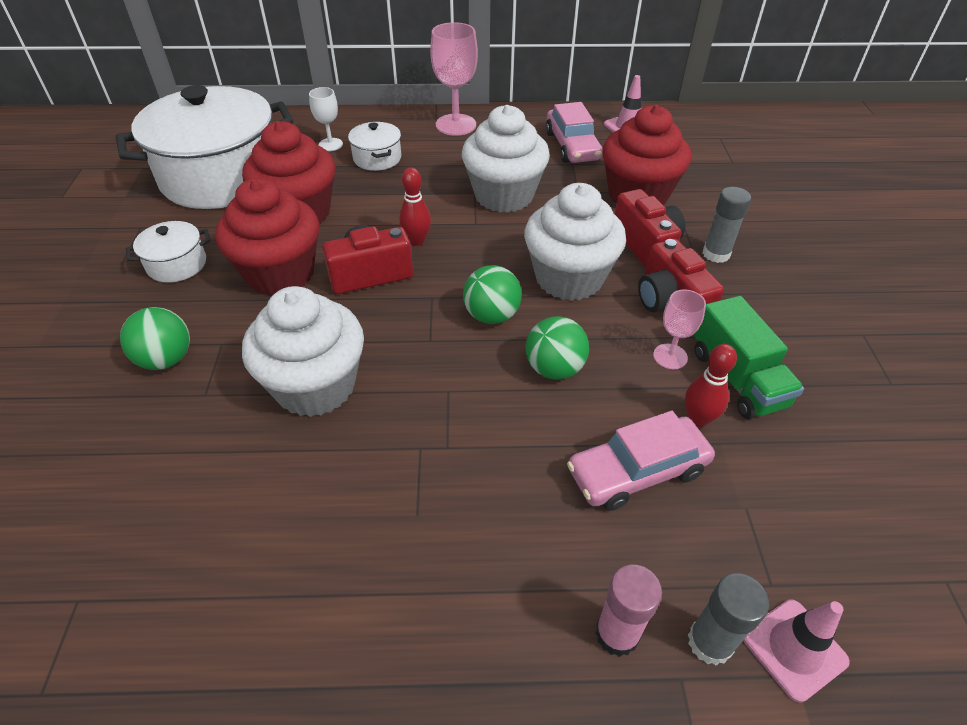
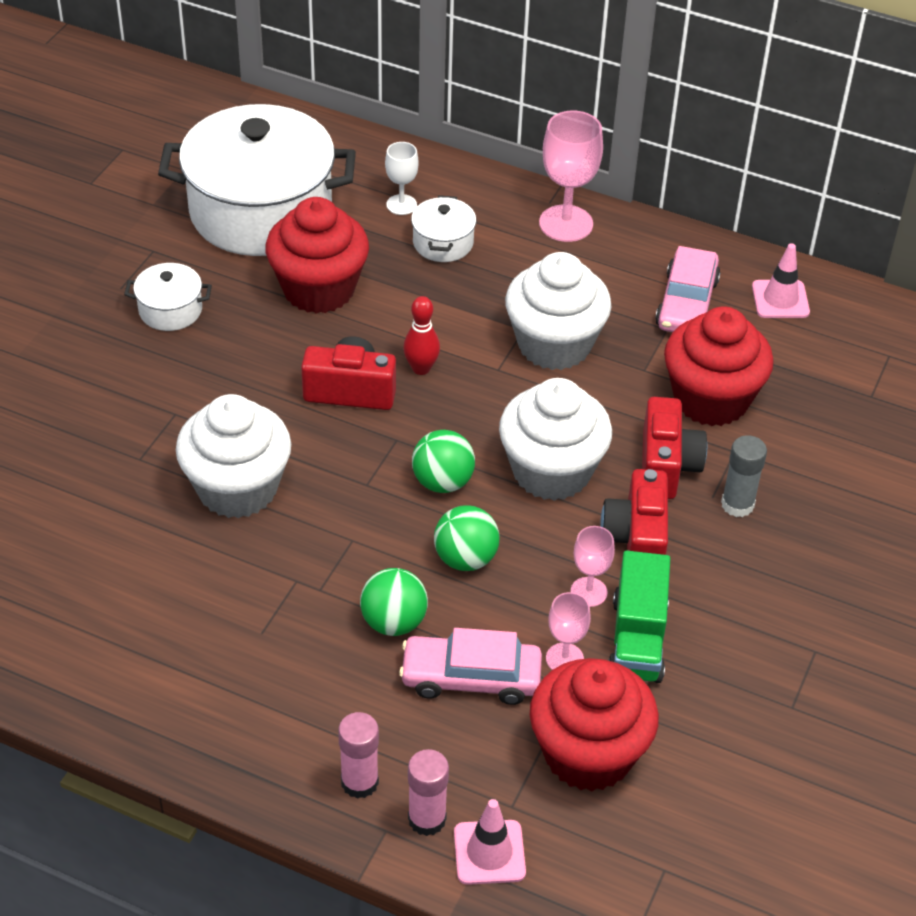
camera: 25 degrees right, 0 degrees up
green ball [120,307,190,370] -> green ball moved to [360,568,428,636]
red cupcake [215,178,319,296] -> red cupcake moved to [530,658,659,792]
red bowling pin [685,344,737,427] -> pink goblet [546,592,591,670]
grey glue stick [688,573,769,666] -> pink glue stick [408,749,449,836]

